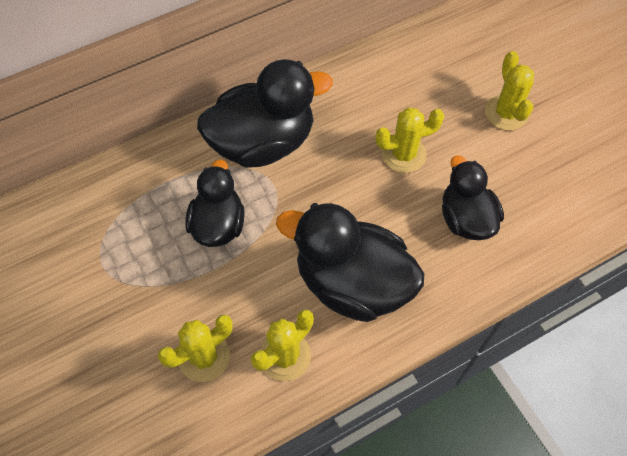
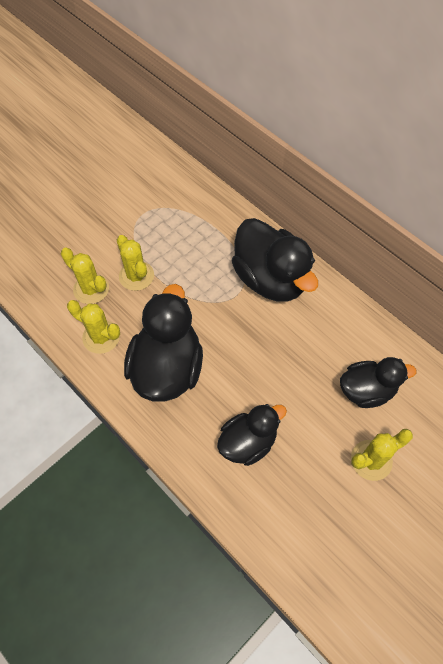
camera: 75 degrees right, 0 degrees up
black duck [185,159,245,247] -> black duck moved to [340,357,416,408]
yellow cactus [375,107,444,173] -> yellow cactus moved to [117,235,154,291]

